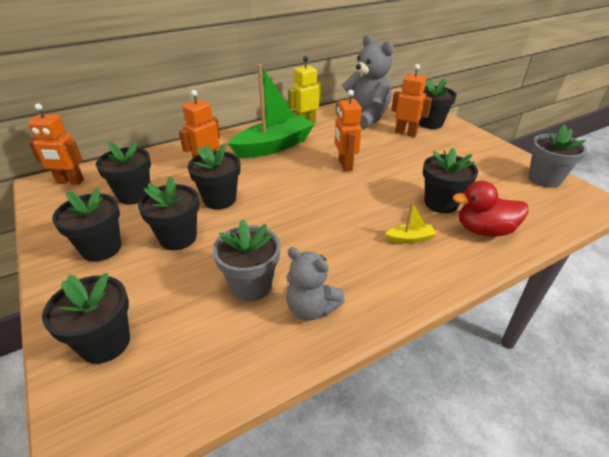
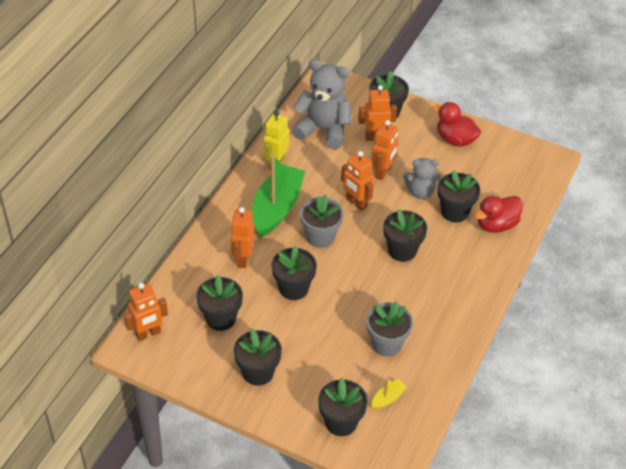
camera: 35 degrees left, 10 degrees up
black flower pot [138,176,199,250] -> black flower pot moved to [383,209,427,262]
grey teddy bear [286,247,345,321] -> grey teddy bear moved to [403,158,441,199]
yellow boat [385,202,436,244] -> yellow boat moved to [371,379,407,409]
grey flower pot [529,124,587,188] -> grey flower pot moved to [300,194,343,248]
none -> orange robot [371,120,398,180]
none -> red duck [432,102,481,147]

